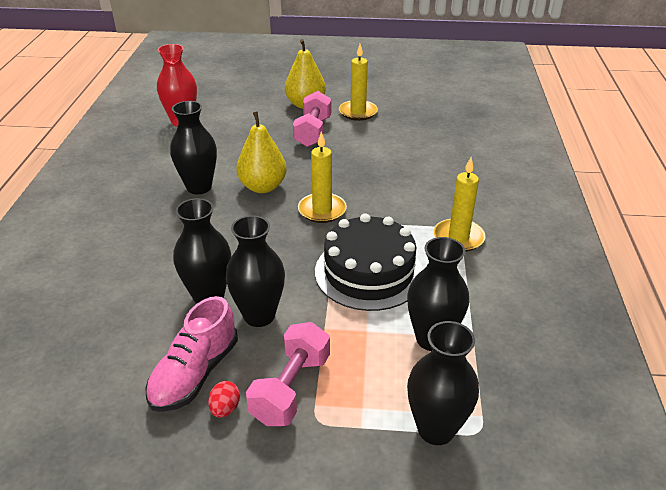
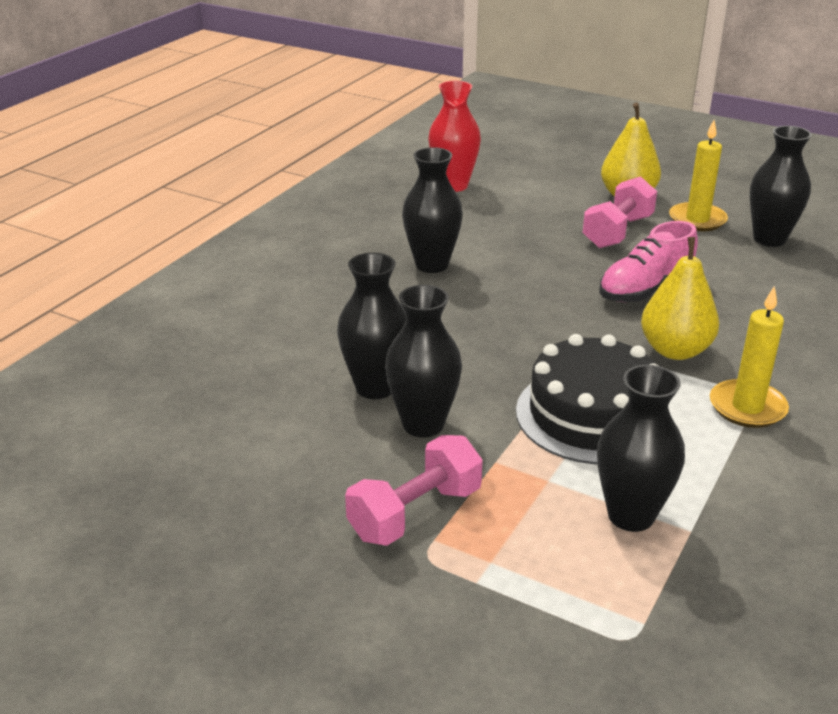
camera: 25 degrees right, 5 degrees down
pink shoe [145,296,238,412] -> pink shoe moved to [599,221,698,302]
red egg [208,381,240,418] -> none
yellow pear [236,111,287,193] -> yellow pear moved to [641,237,719,360]
yellow candle [298,132,347,223] -> none
black vase [407,321,479,445] -> black vase moved to [750,126,812,247]

